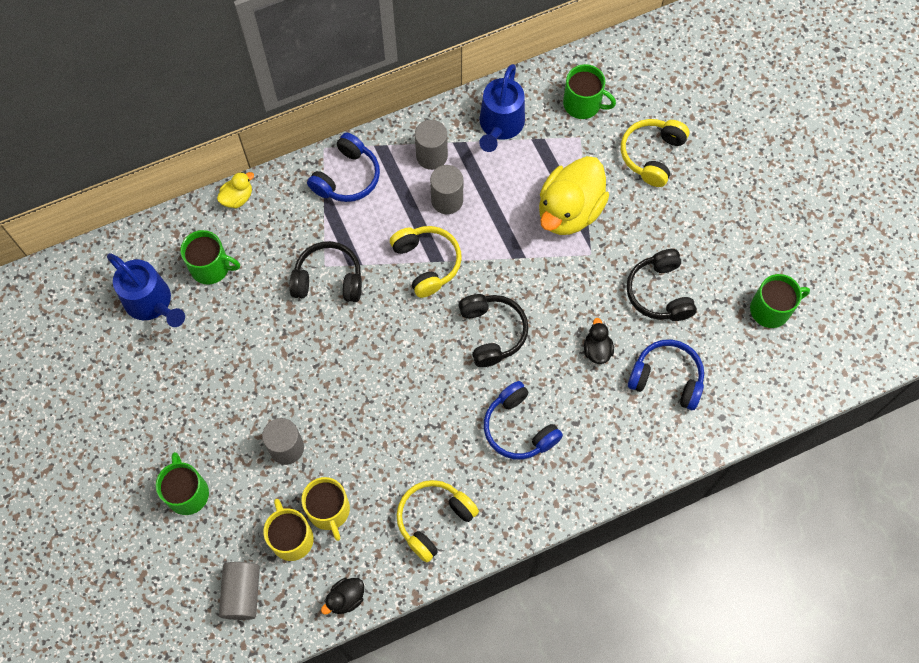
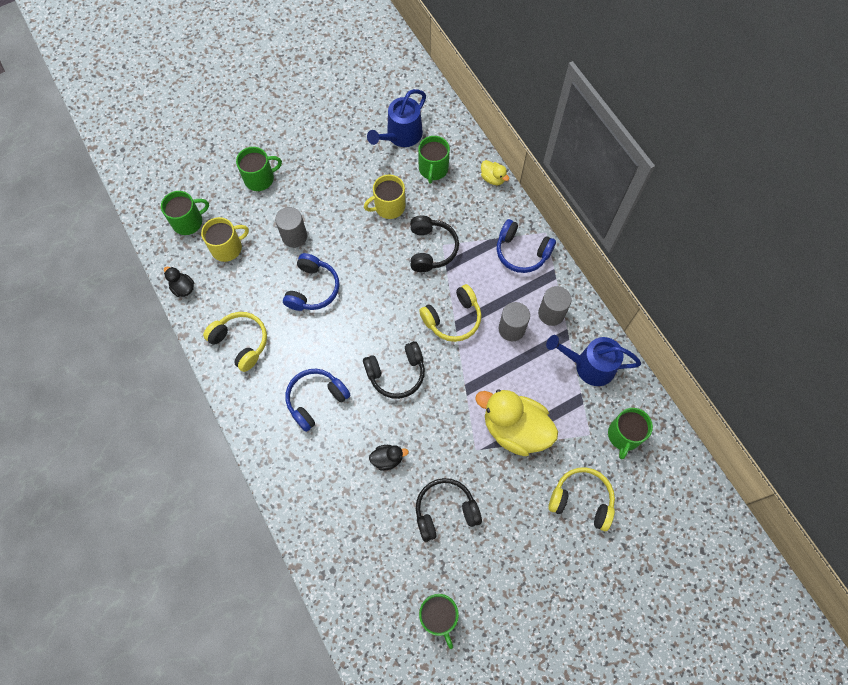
camera: 85 degrees right, 0 degrees up
grey cylinder [219,562,260,620] -> green mug [161,191,209,235]
yellow mug [301,477,350,541] -> yellow mug moved to [364,175,405,219]
blue headphones [628,339,704,410] -> blue headphones moved to [283,253,339,311]

